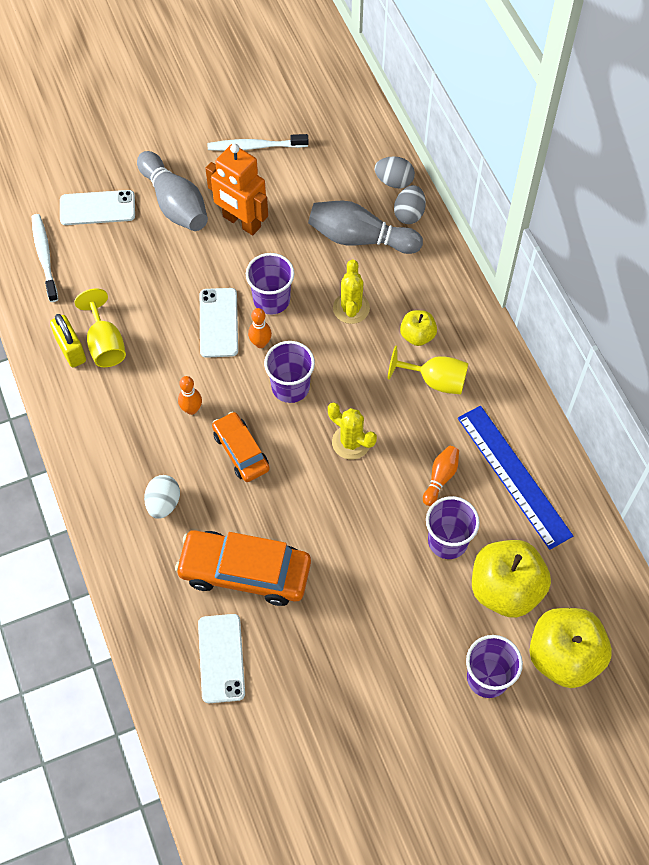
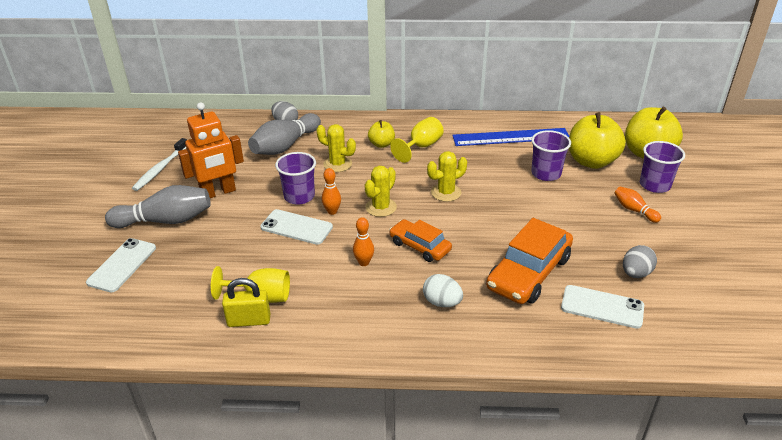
camera: 65 degrees left, 25 degrees down
white toothbrush [32,214,58,302] -> none
orange car [212,412,270,482] -> orange car turned 45 degrees clockwise [389,219,452,262]
purple cup [264,341,315,403] -> yellow cactus [365,166,397,217]
grey egg [375,156,415,188] -> grey egg moved to [623,245,657,278]
orange bowling pin [423,446,459,506] -> orange bowling pin moved to [614,186,661,223]

